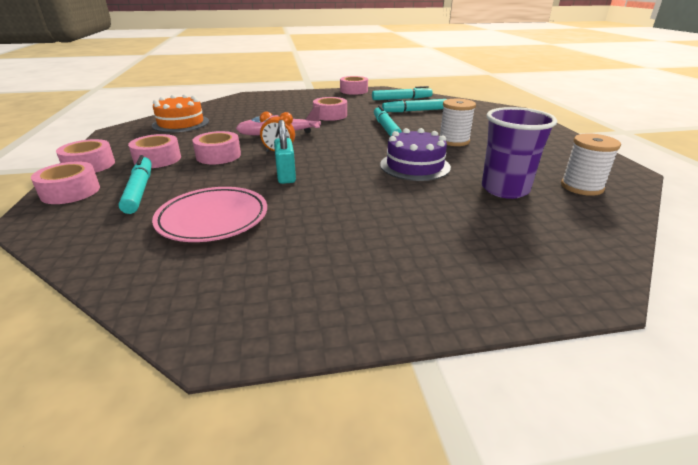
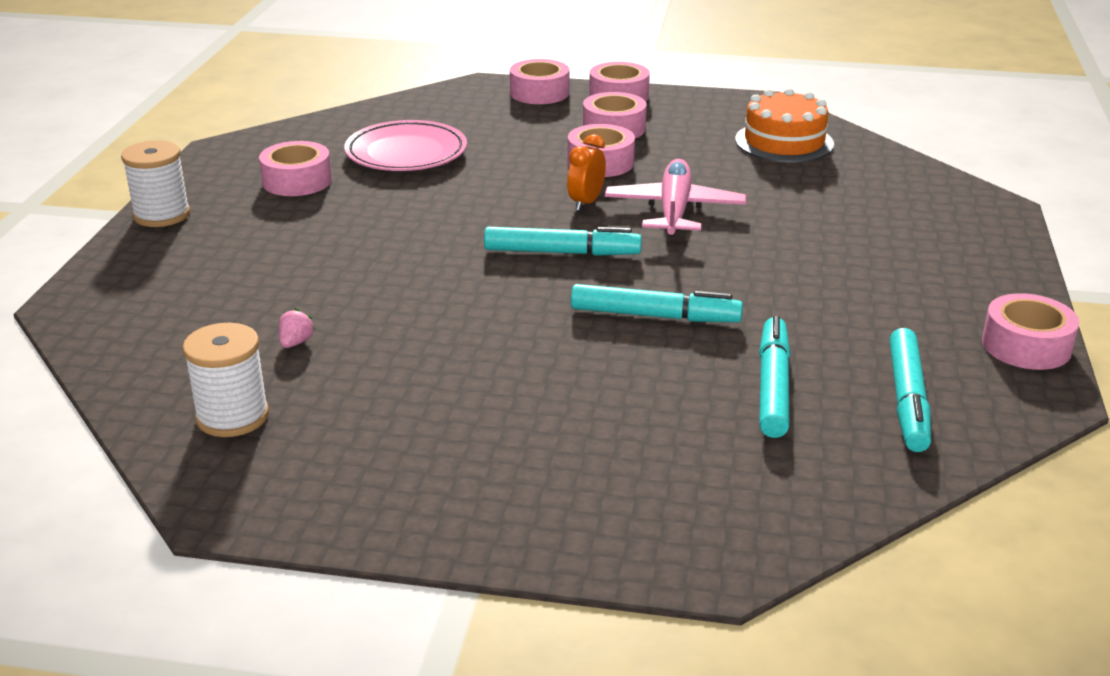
camera: 110 degrees right, 0 degrees up
turquoise marker [118,155,152,214] -> turquoise marker moved to [484,227,642,256]
turquoise padlock [274,120,296,184] -> none
pink tape [313,97,347,121] -> pink tape moved to [259,141,332,196]
purple cake [380,128,451,181] -> none
white spool [440,99,476,146] -> white spool moved to [121,140,190,227]
purple cup [482,107,557,199] -> pink strawberry [279,308,316,348]

